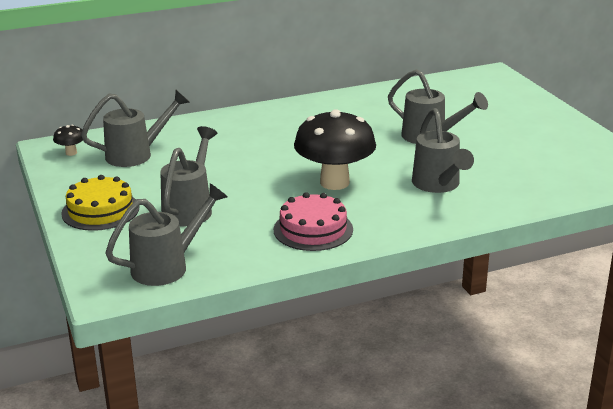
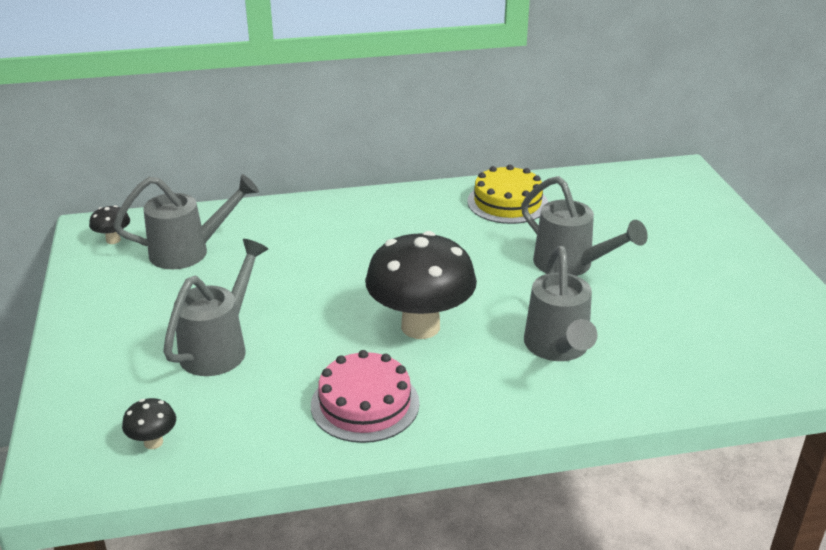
camera: 10 degrees right, 5 degrees up
yellow cake [61,175,139,231] -> yellow cake moved to [467,165,548,224]
grey watering can [105,183,228,286] -> black mushroom [122,398,176,449]

